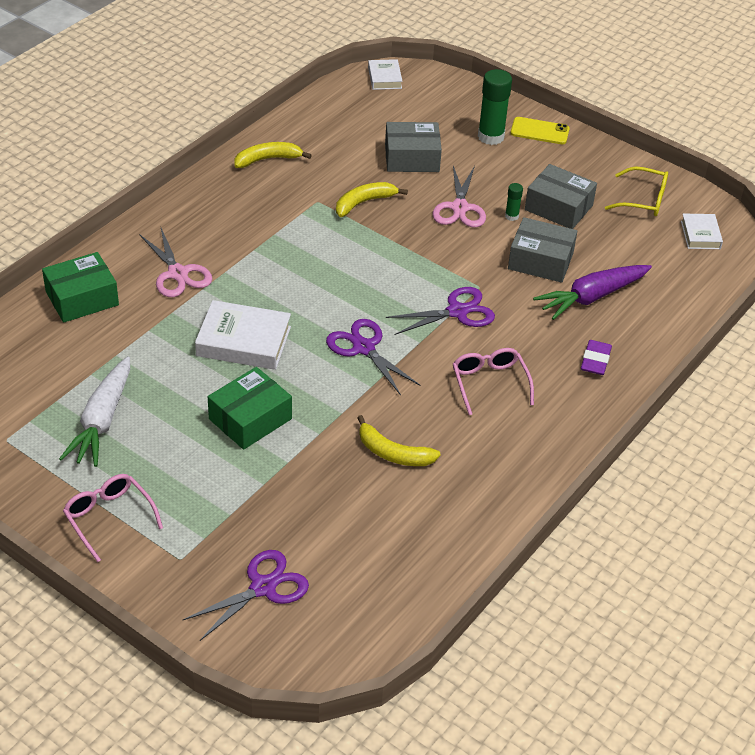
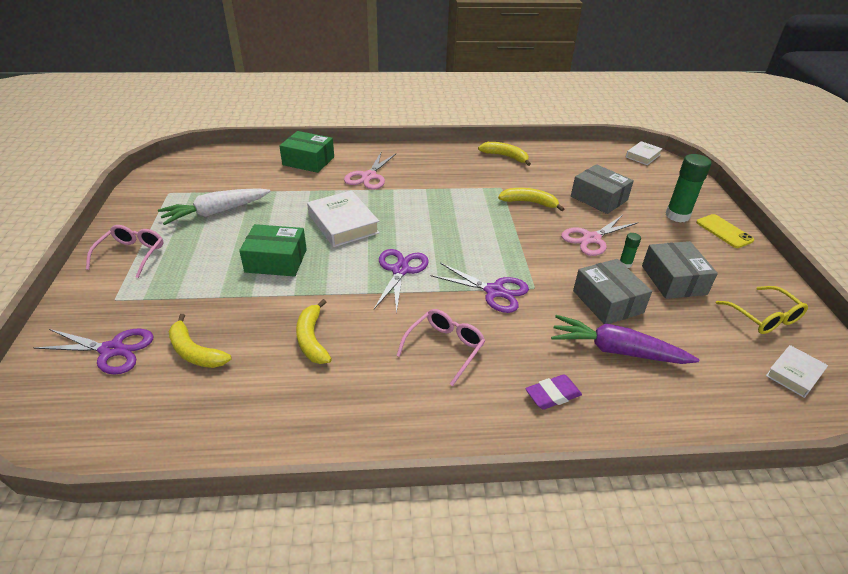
camera: 50 degrees right, 5 degrees down
none -> yellow banana [169,314,232,368]

